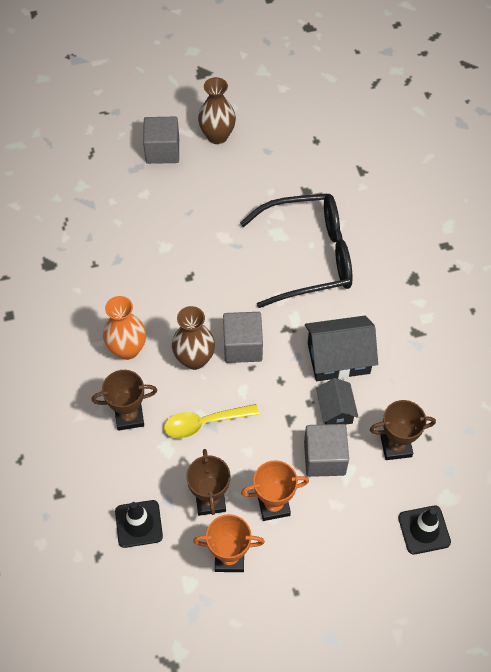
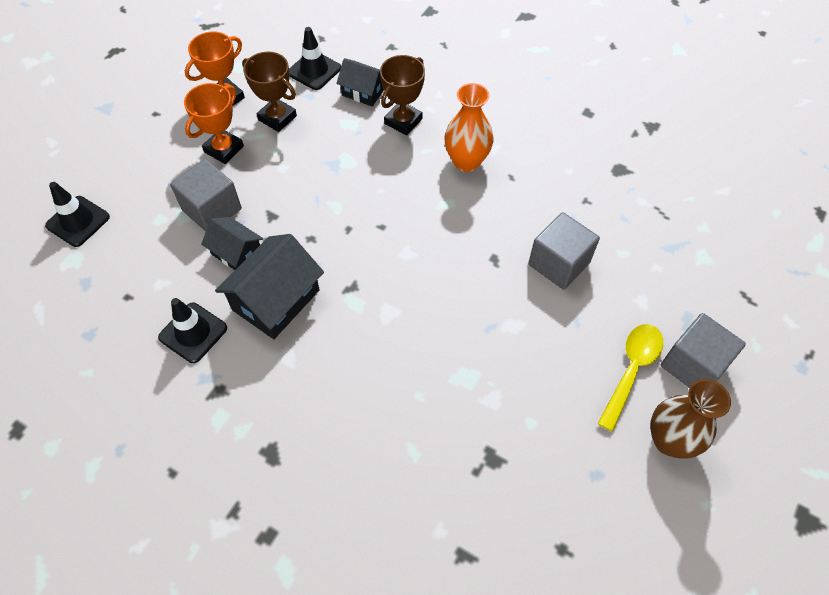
camera: 135 degrees right, 0 degrees up
yellow spoon [164,404,259,438] -> yellow spoon moved to [597,324,663,431]
brown vase [172,306,215,370] -> none
grey cube [223,312,263,363] -> grey cube moved to [528,212,600,290]
black glasses [240,194,353,308] -> none
brown trophy [370,400,436,460] -> none
none -> black traffic cone [158,298,227,363]
none -> black house [336,58,384,106]

